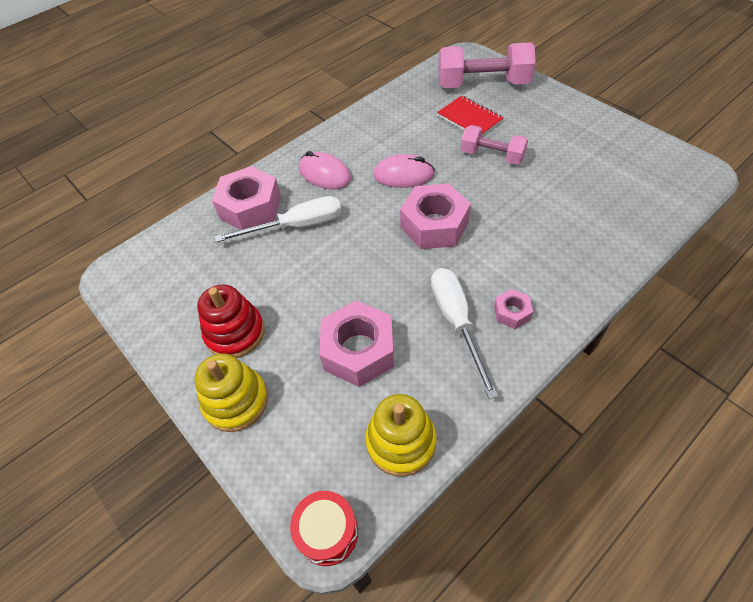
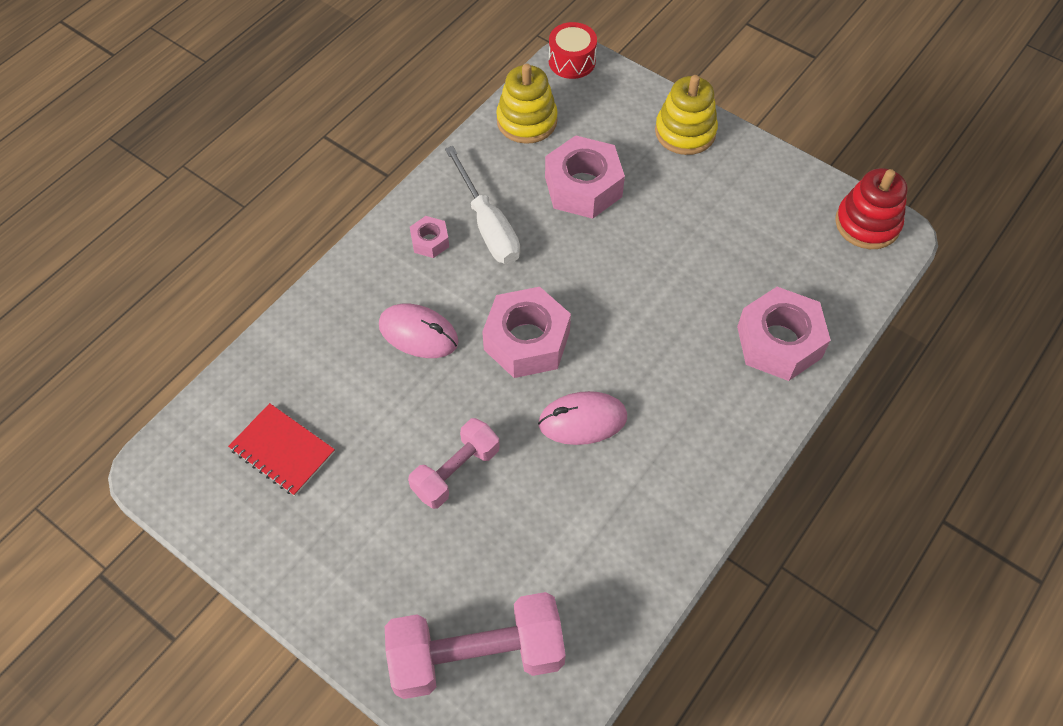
camera: 165 degrees right, 5 degrees up
red stacking toy [197,284,265,358] -> red stacking toy moved to [835,168,908,249]
white screwdriver [215,196,342,242] -> none
pink mouse [299,151,351,190] -> pink mouse moved to [379,304,458,358]
red notebook [437,96,504,136] -> red notebook moved to [228,403,335,496]
pink dumbbell [461,125,528,165] -> pink dumbbell turned 60 degrees counterclockwise [408,418,500,509]

